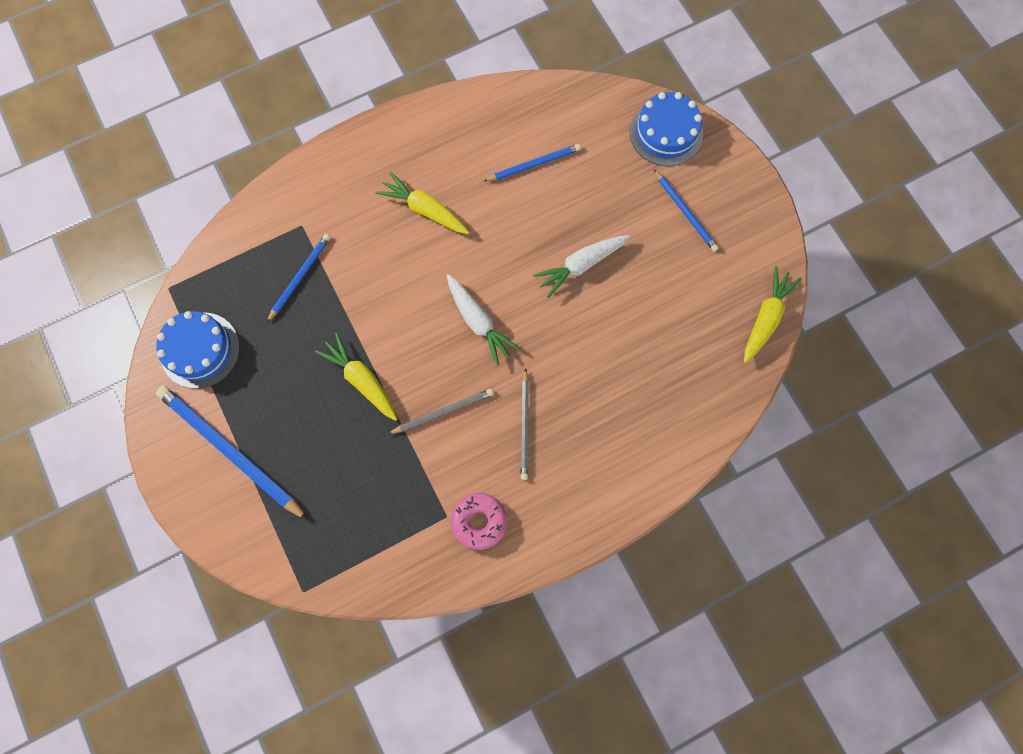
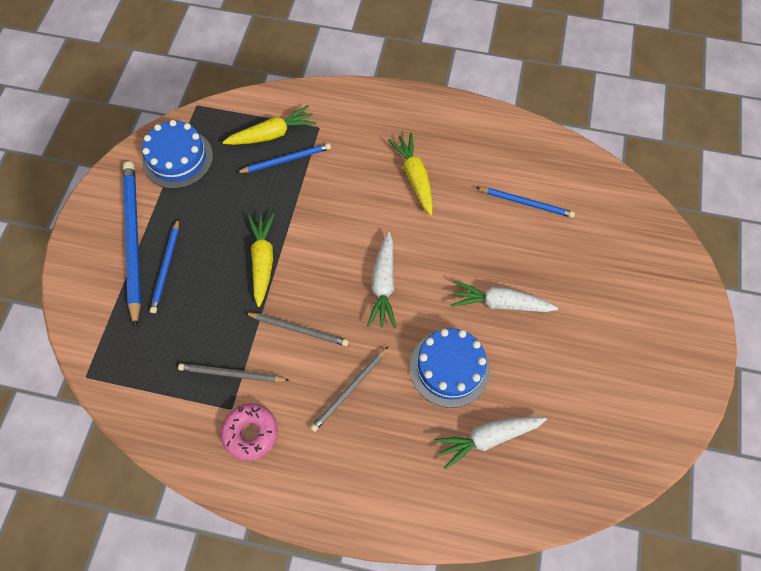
camera: 40 degrees right, 10 degrees down
blue cake [630,92,703,166] -> blue cake moved to [410,328,490,408]
blue pencil [654,169,719,252] -> blue pencil moved to [150,218,179,313]
yellow carrot [744,266,802,363] -> yellow carrot moved to [223,105,316,145]
none -> grey pencil [178,363,290,382]
none -> white carrot [434,417,547,469]

